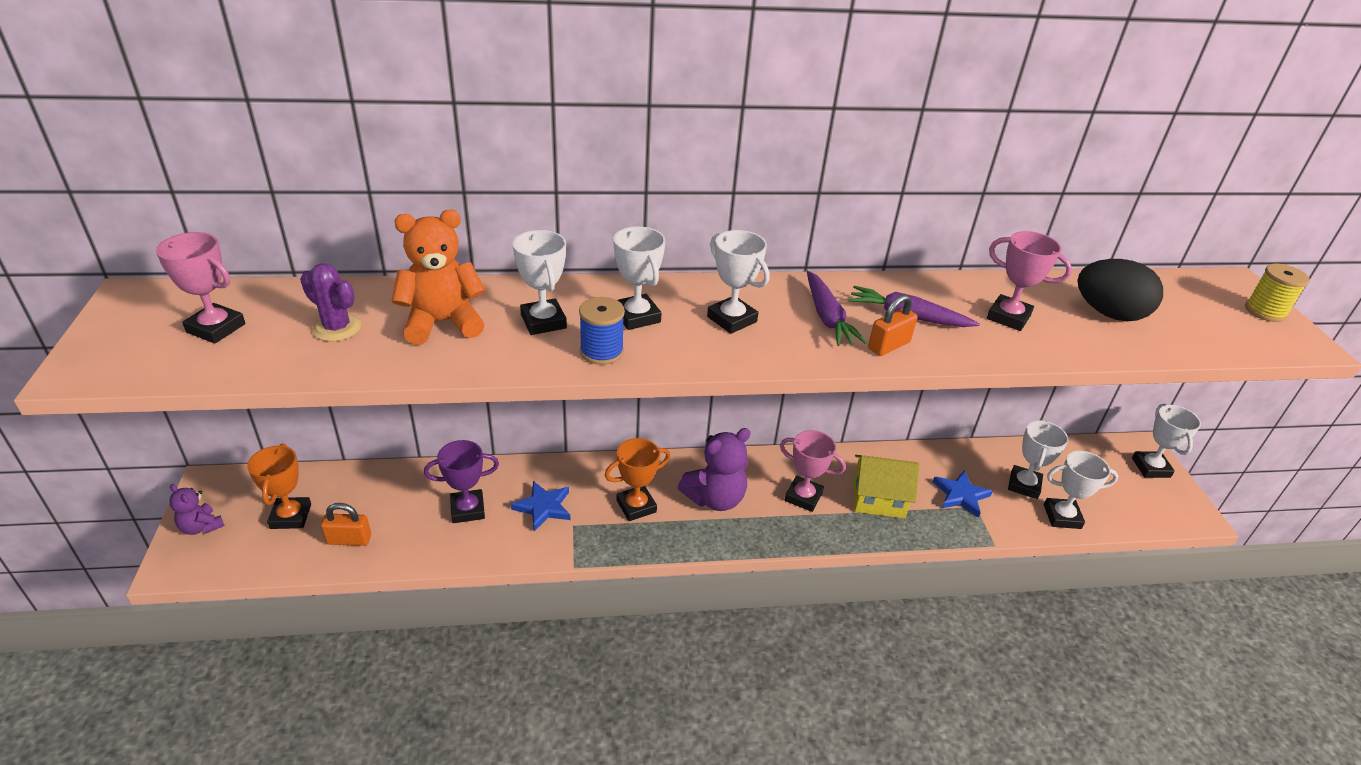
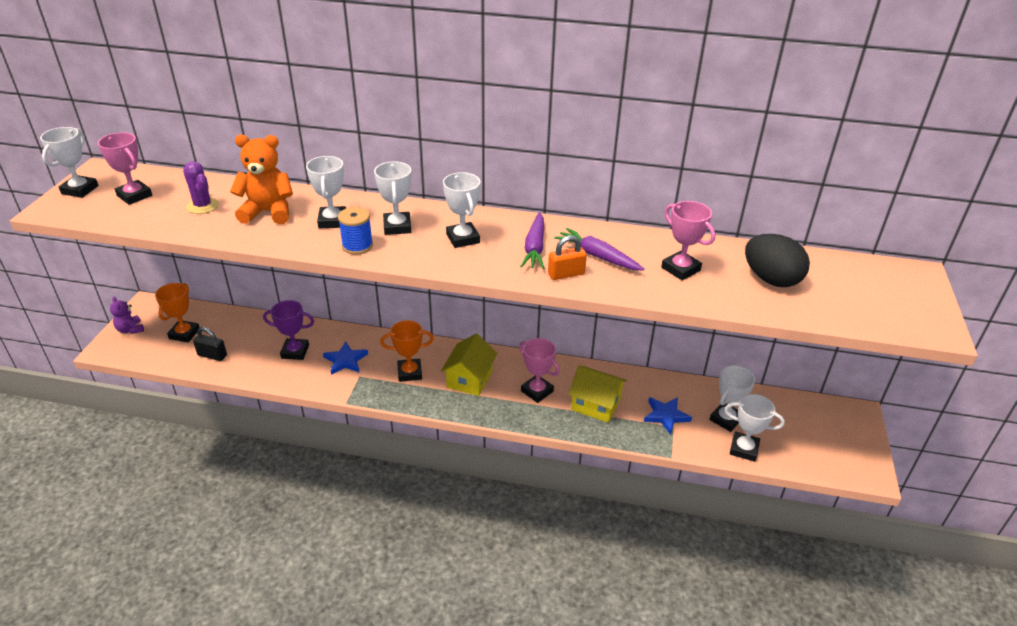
camera: 20 degrees right, 0 degrees up
orange padlock [321,503,371,546] -> black padlock [193,327,227,361]
purple teddy bear [678,428,751,511] -> yellow house [441,333,498,396]
white trophy [1132,404,1201,478] -> white trophy moved to [40,127,99,198]
yellow spool [1245,264,1310,322] -> none

